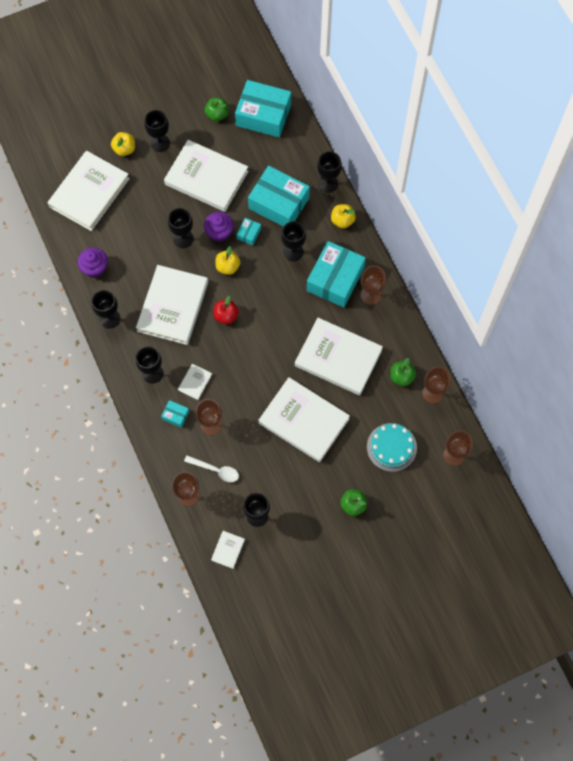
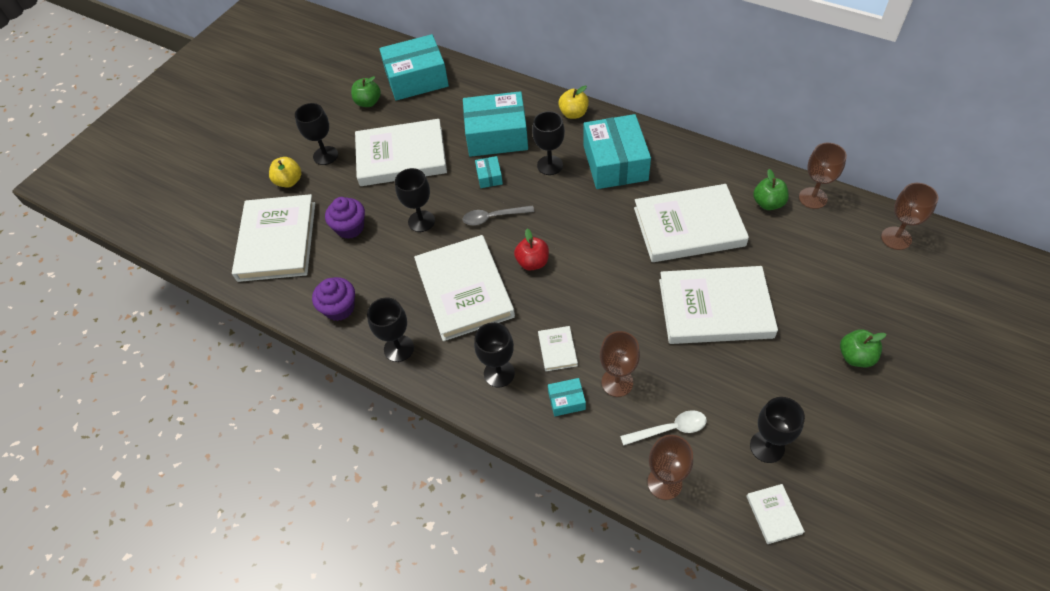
camera: 30 degrees left, 15 degrees down
purple cupcake [204,212,234,242] -> purple cupcake moved to [325,197,365,239]
yellow apple [215,246,240,275] -> grey spoon [463,205,534,225]
black goblet [317,151,342,193] -> none
brown goblet [361,266,386,305] -> none
turquoise cake [367,423,417,472] -> none

